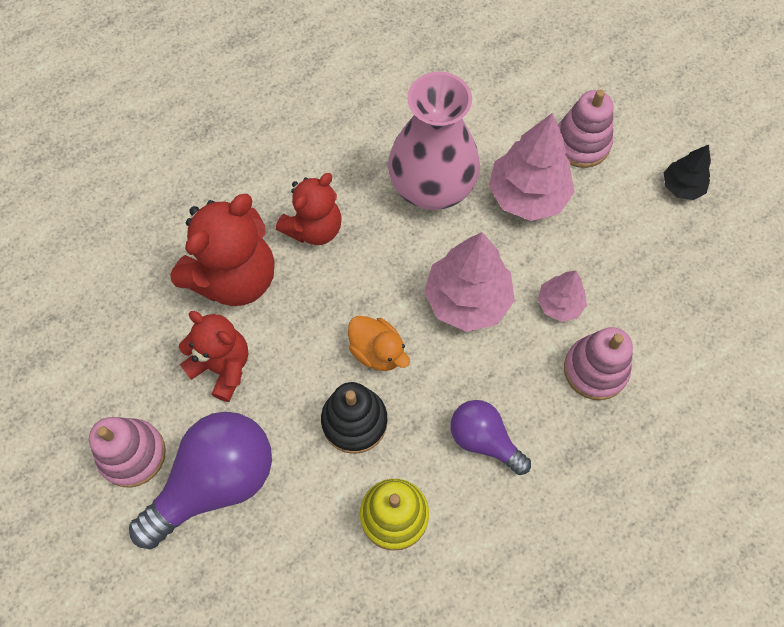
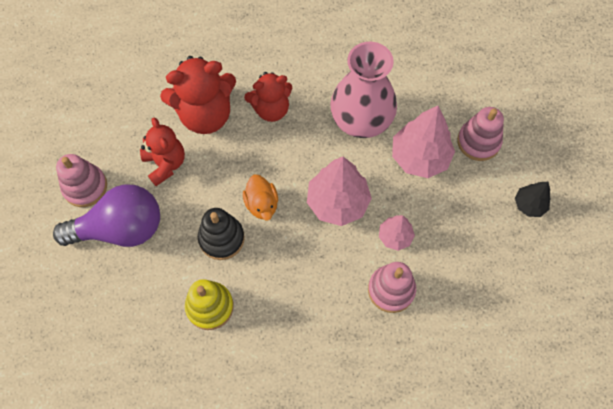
camera: 30 degrees right, 0 degrees up
purple light bulb [450,400,531,475] -> none

